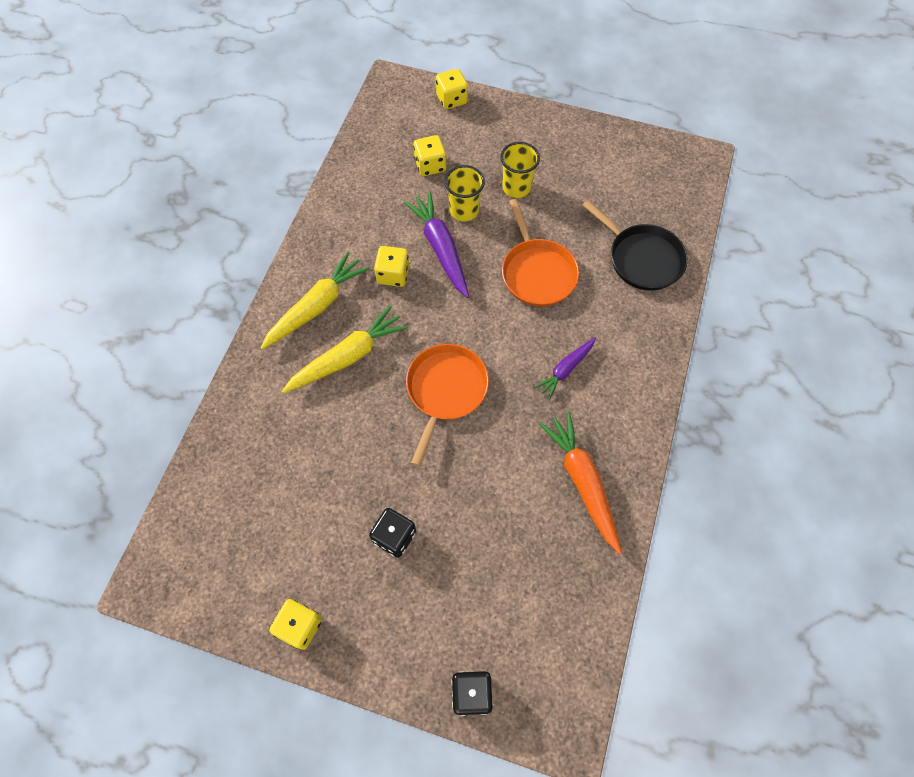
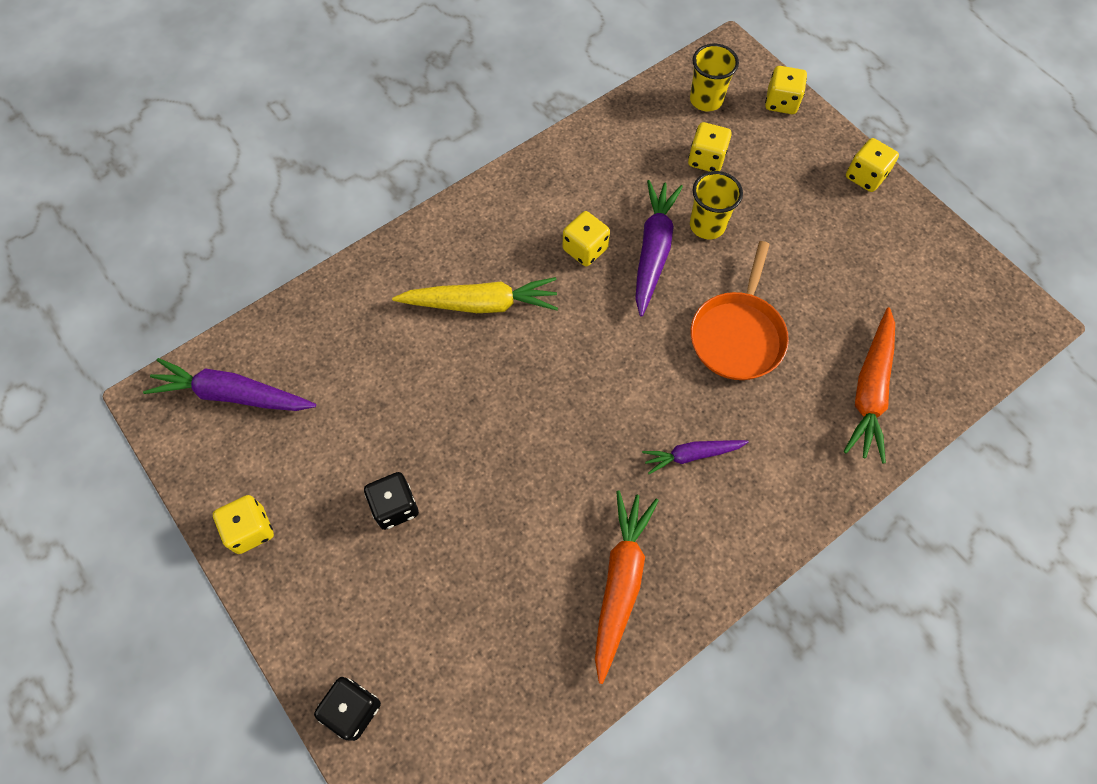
camera: 35 degrees right, 0 degrees up
yellow carrot [260,252,369,350] -> none
orange pan [406,344,489,467] -> none
yellow cup [500,142,540,198] -> yellow cup moved to [690,44,739,111]
black pan [582,200,688,290] -> orange carrot [844,307,895,464]
none -> purple carrot [143,358,316,411]
none -> yellow dice [846,138,899,192]

